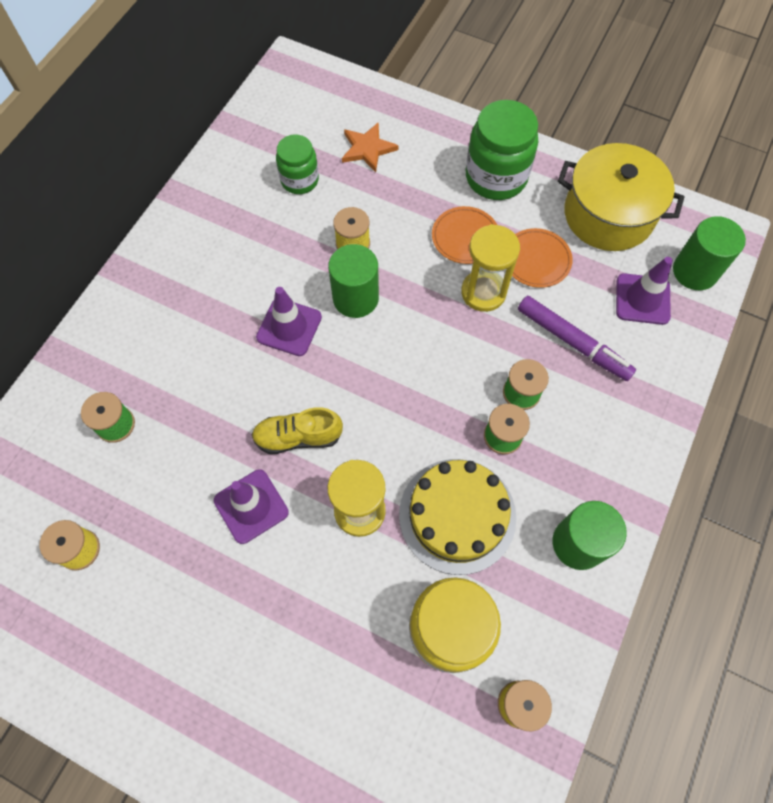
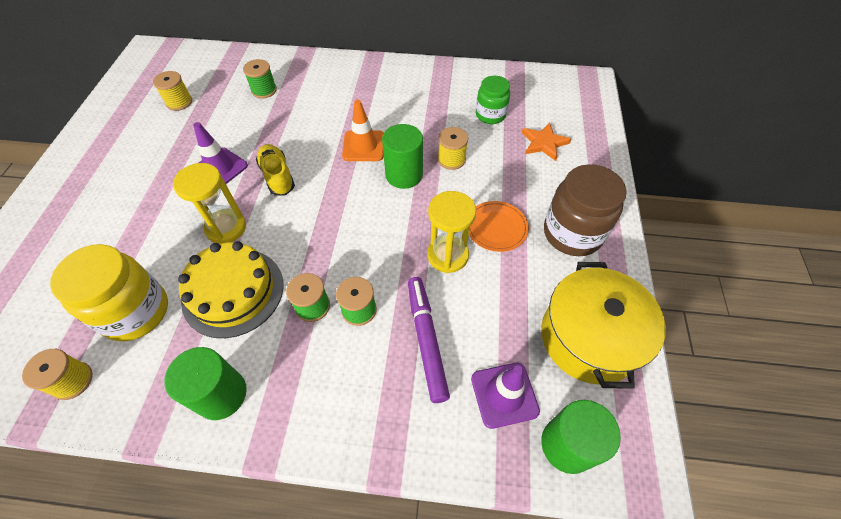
camera: 70 degrees right, 10 degrees down
purple traffic cone [256,287,322,356] -> orange traffic cone [342,100,384,161]
green jar [466,100,538,200] -> brown jar [544,164,627,256]
orange plate [512,228,573,288] -> none
purple marker [518,296,636,381] -> purple marker turned 150 degrees clockwise [408,277,450,403]

